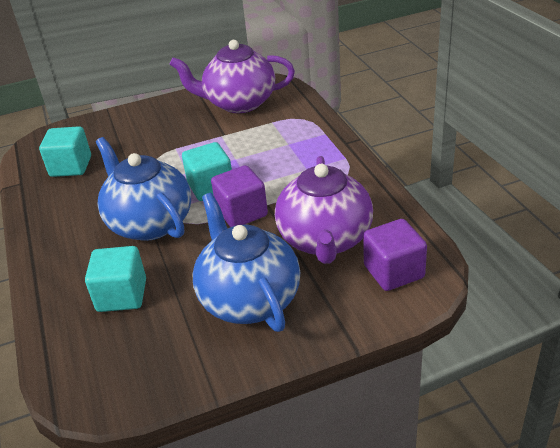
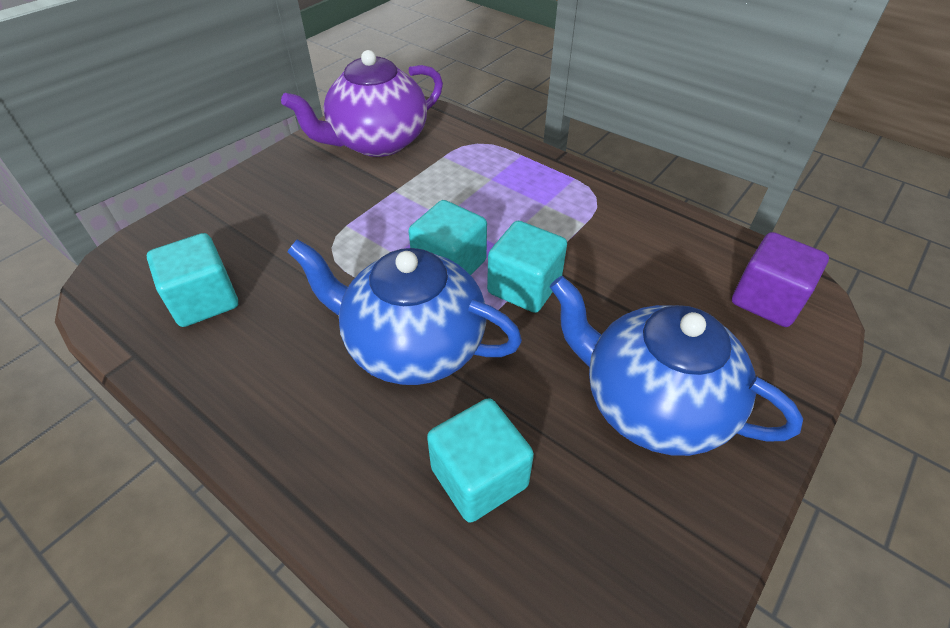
camera: 35 degrees left, 10 degrees up
purple cube [211,165,268,227] -> turquoise cube [487,221,567,313]
purple teapot [275,156,373,264] -> none

